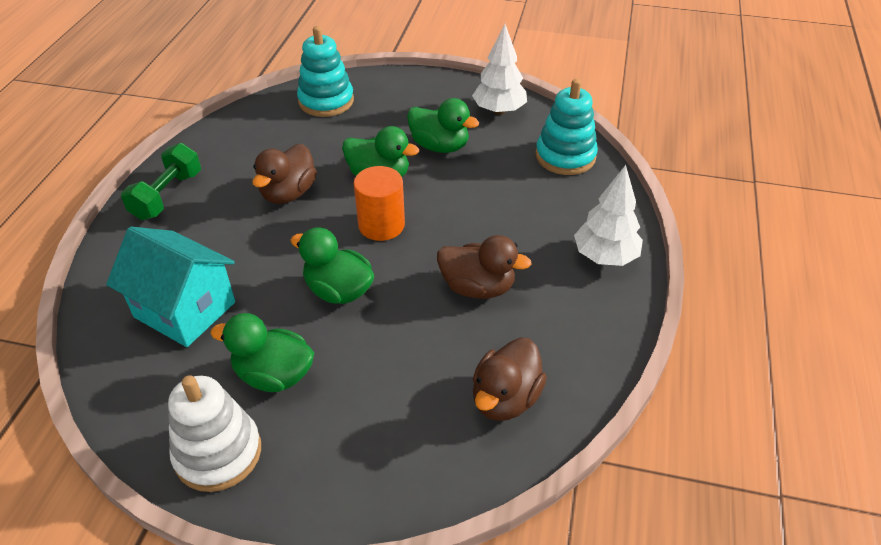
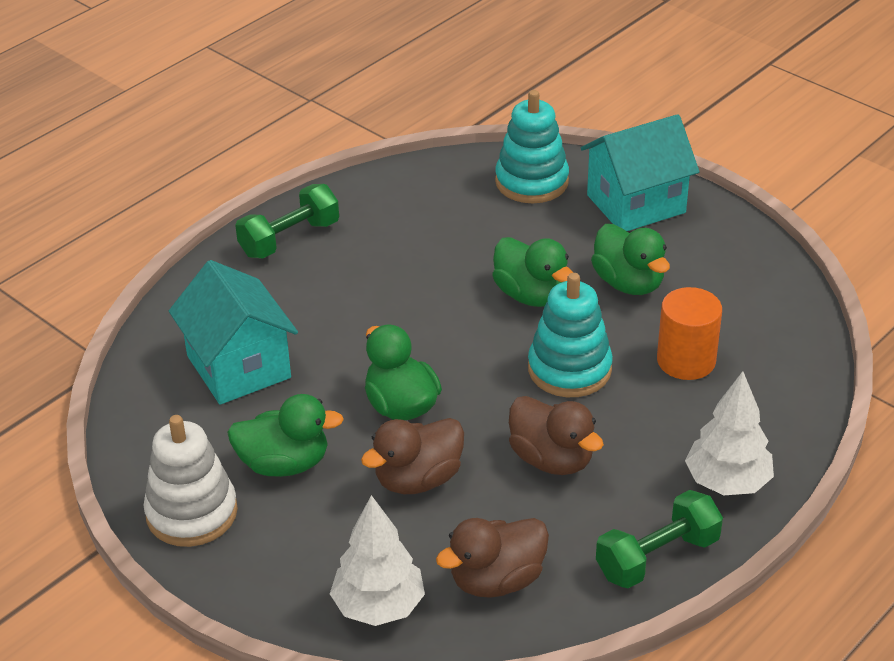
camera: 30 degrees right, 5 degrees down
green duck [210,313,314,392] -> green duck turned 135 degrees clockwise [227,394,344,477]
brown duck [252,144,317,204] -> brown duck moved to [361,418,464,494]
orange cylinder [354,166,405,241] -> orange cylinder moved to [657,287,722,380]
white tree [472,24,527,115] -> white tree moved to [330,495,425,626]
turquoise stacking toy [536,79,598,175] -> turquoise stacking toy moved to [528,273,613,397]
none -> turquoise house [581,114,699,231]
none -> green dumbbell [596,490,723,588]

